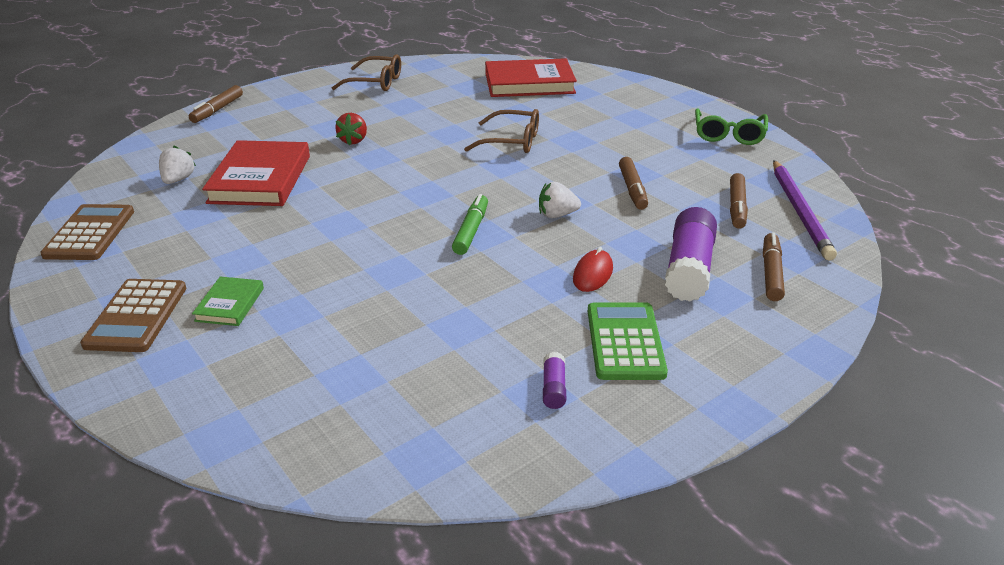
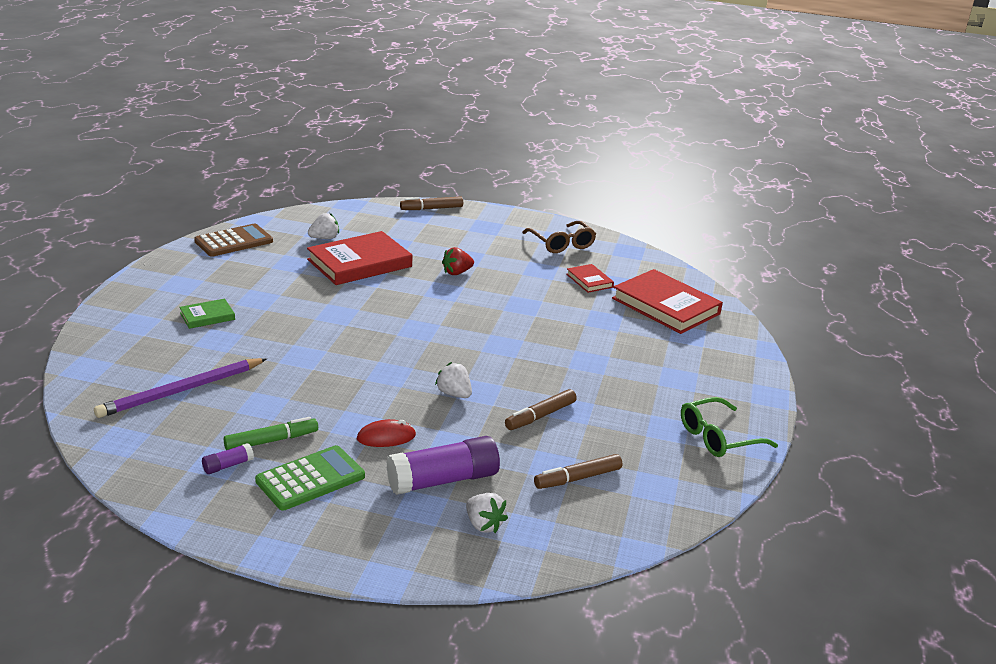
camera: 50 degrees right, 5 degrees down
brown calculator [80,279,186,352] -> none
green marker [452,194,488,255] -> green marker moved to [224,417,318,450]
brown glasses [464,109,539,153] -> none
brown marker [763,232,785,301] -> white strawberry [466,493,508,533]
purple pencil [773,160,837,261] -> purple pencil moved to [94,358,267,418]
none -> red book [566,264,614,293]

